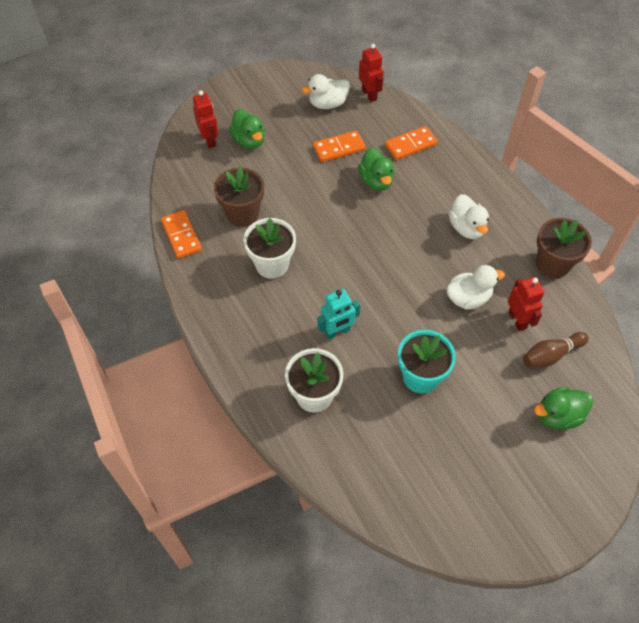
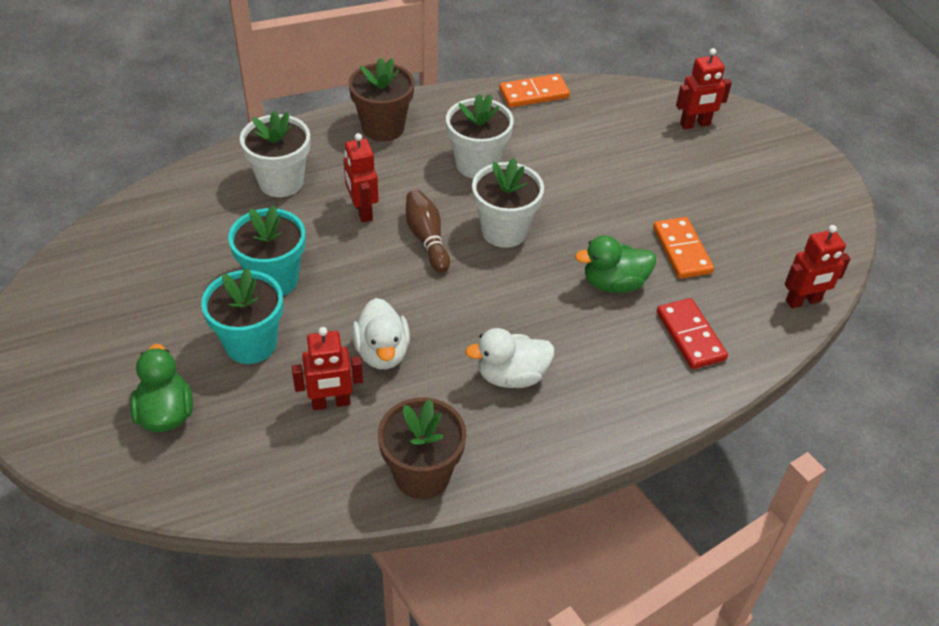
camera: 95 degrees right, 10 degrees down
brown flower pot [214,167,264,227] -> brown flower pot moved to [349,58,415,142]
green duck [229,109,265,149] -> none
white duck [302,74,350,109] -> none
turquoise robot [317,289,361,340] -> red robot [343,133,379,223]
orange domino [385,126,438,160] -> red domino [657,298,728,369]
brown bowling pin [523,332,589,367] -> brown bowling pin moved to [406,190,450,273]
none -> turquoise flower pot [201,268,283,364]
none -> white flower pot [472,158,544,248]

